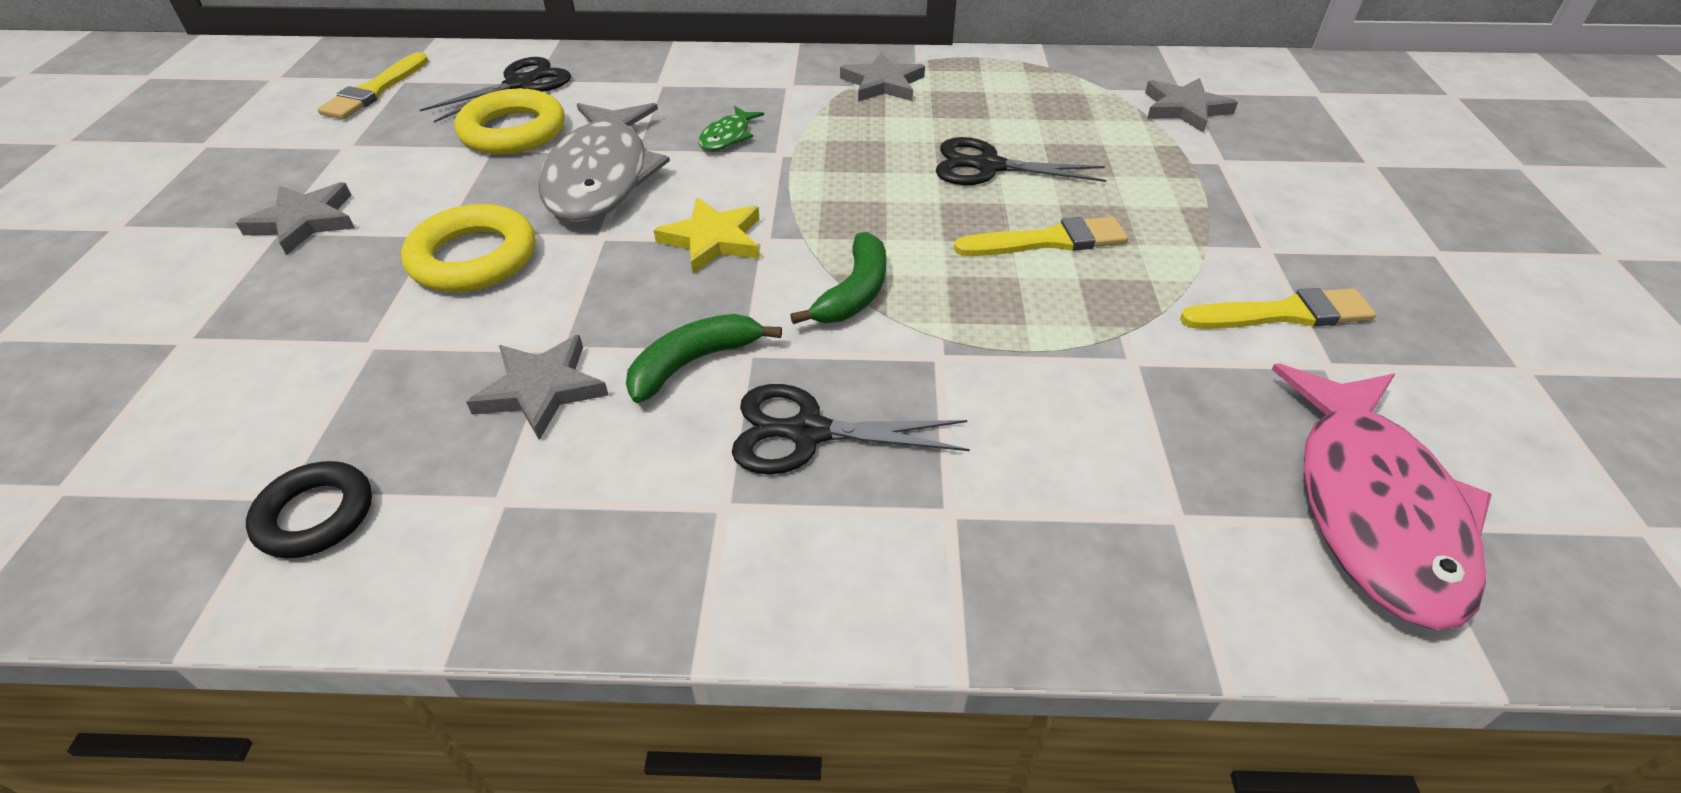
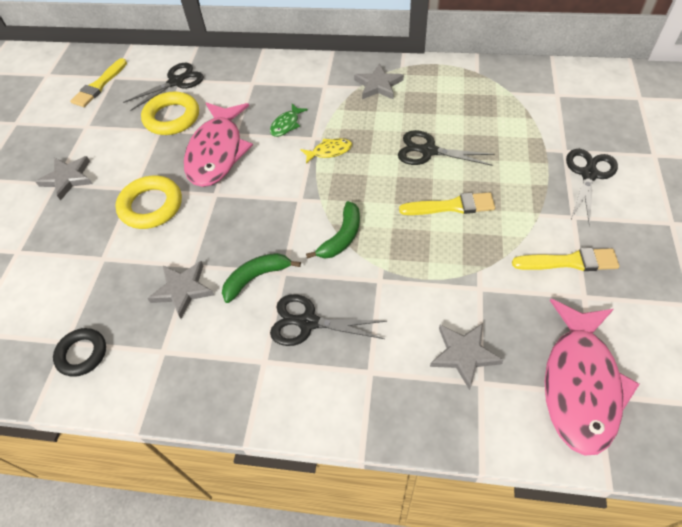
camera: 10 degrees right, 10 degrees up
grey fish [539,103,670,222] -> pink fish [184,103,253,187]
yellow star [654,198,760,274] -> none
grey star [1145,78,1238,133] -> grey star moved to [430,323,504,390]
none -> yellow fish [301,138,352,164]
none -> black scissors [566,149,618,226]

